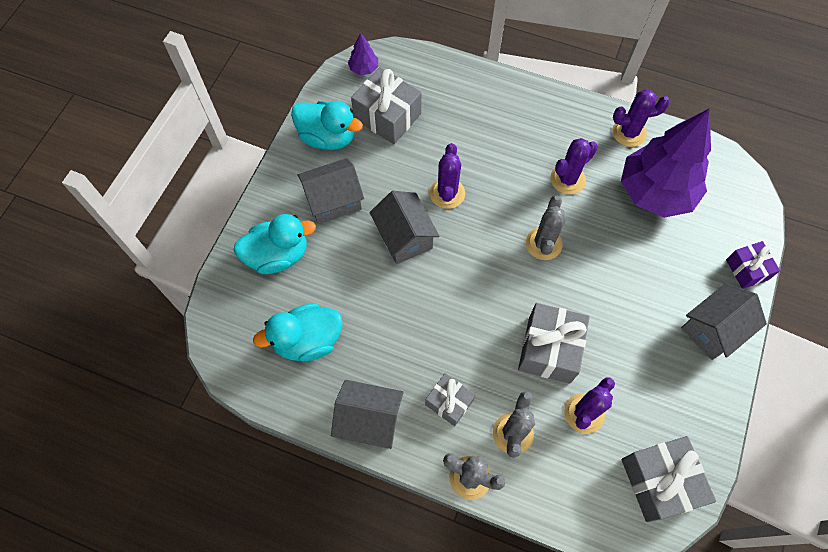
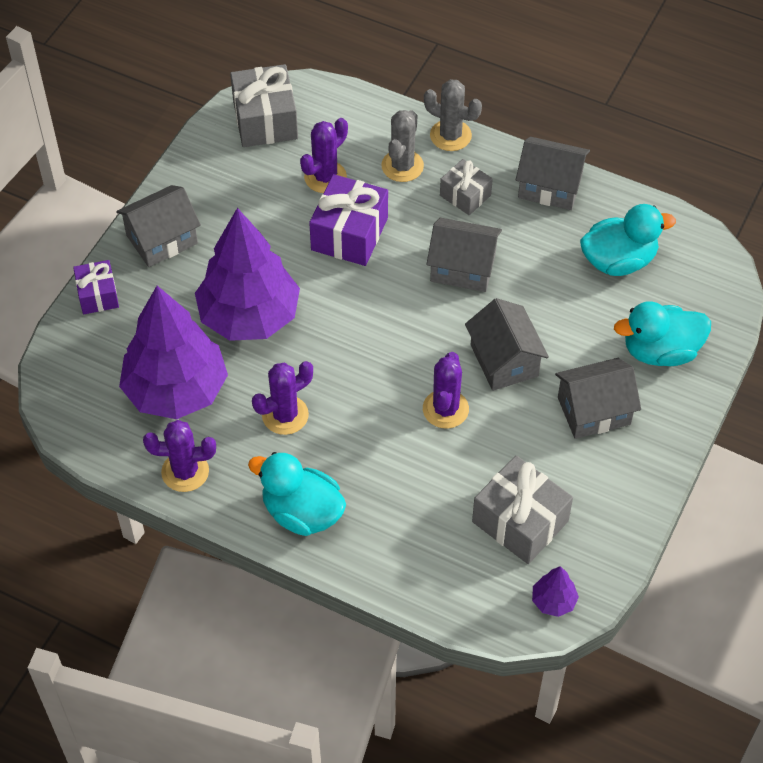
camera: 175 degrees left, 10 degrees down
turquoise duck [291,101,363,150] -> turquoise duck moved to [248,452,346,536]
grey gift [518,303,590,384] -> purple gift [309,174,388,266]
grey cactus [526,195,566,260] -> none
none -> purple tree [195,208,300,341]
none -> grey house [426,218,502,292]

